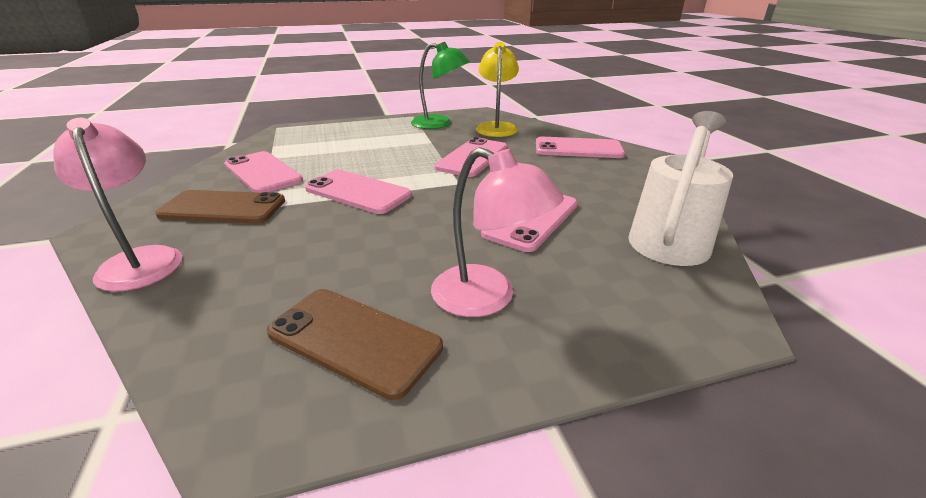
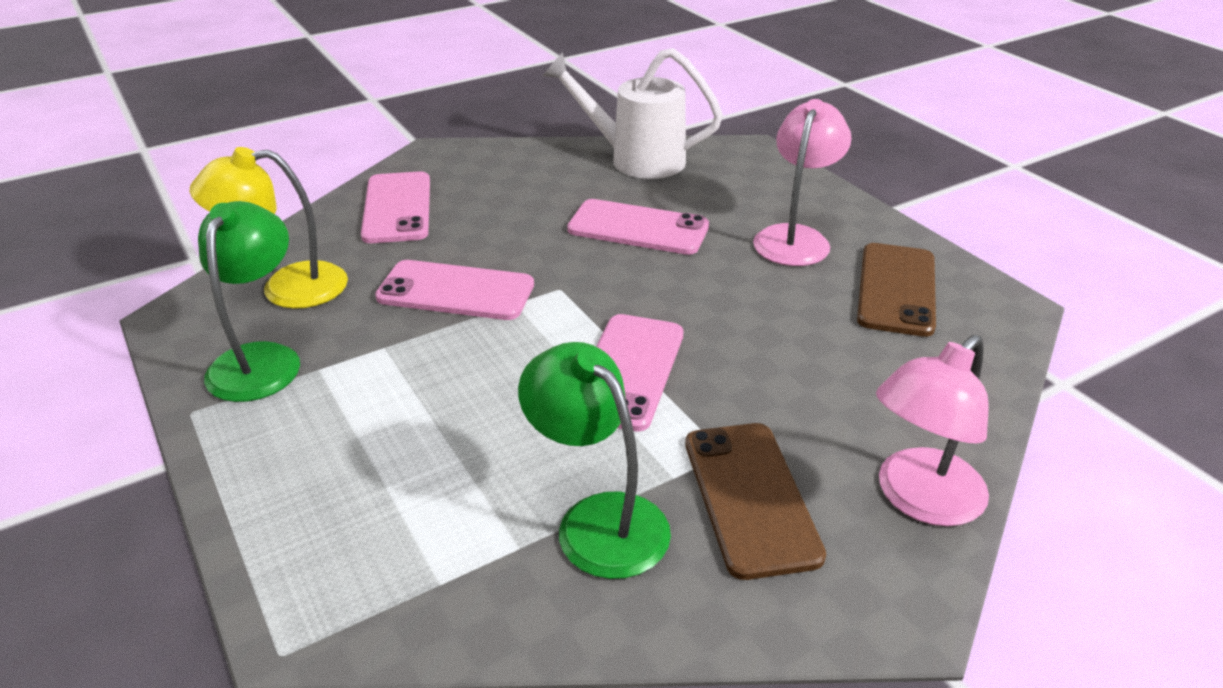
camera: 105 degrees left, 5 degrees up
pink phone [224,151,303,193] -> green lamp [518,342,671,579]

